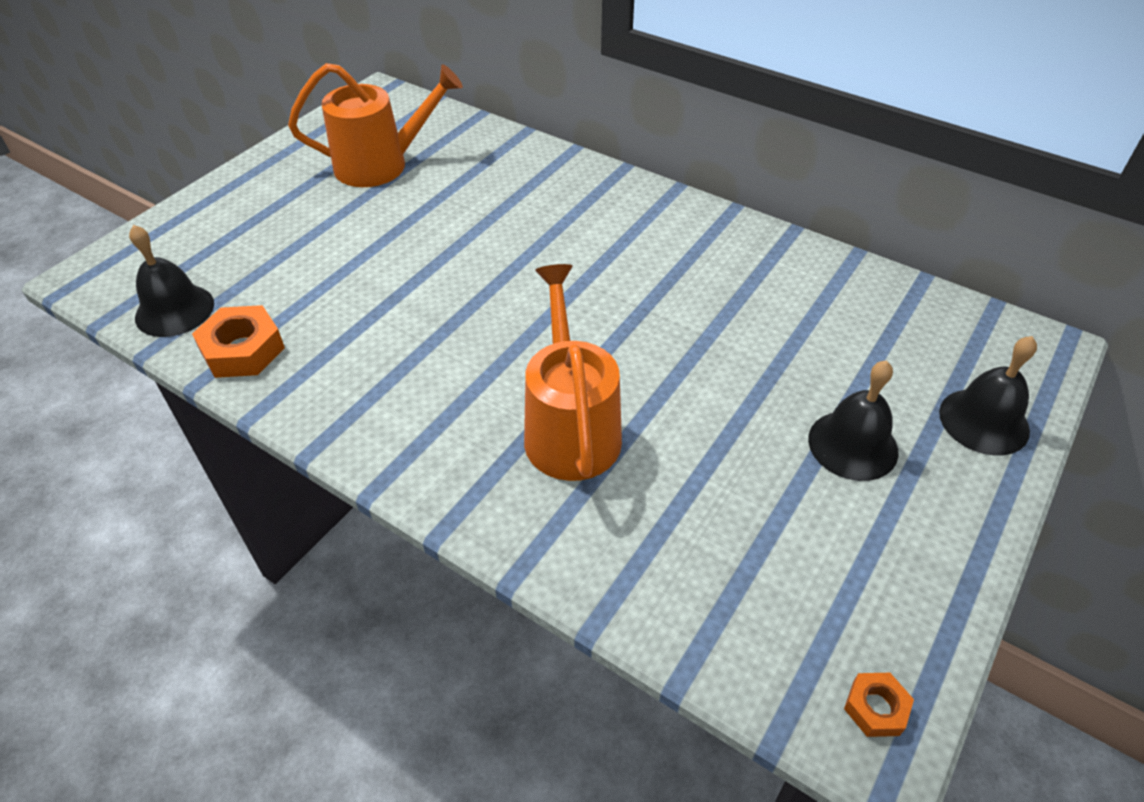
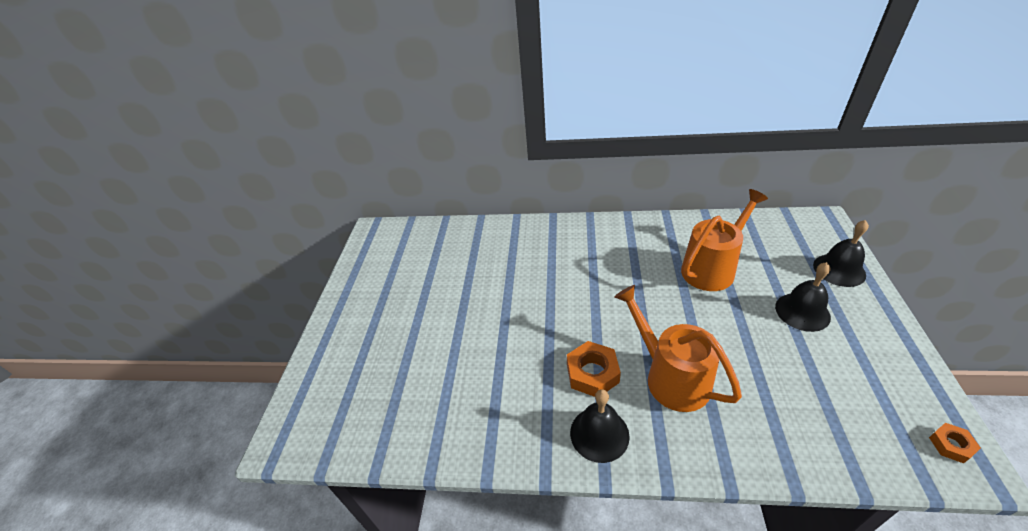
camera: 25 degrees left, 5 degrees down
black bell [129,225,214,337] -> black bell moved to [570,389,630,463]
orange nut [192,305,285,378] -> orange nut moved to [567,341,621,397]
orange watering can [288,63,463,187] -> orange watering can moved to [681,189,768,291]

